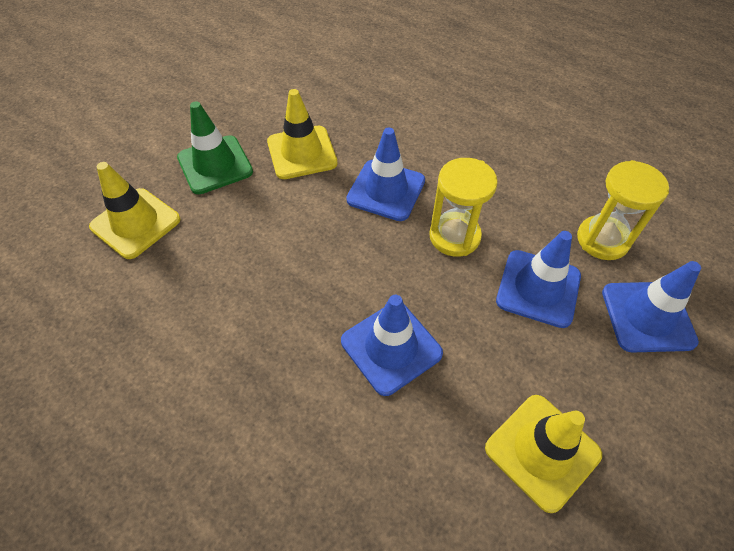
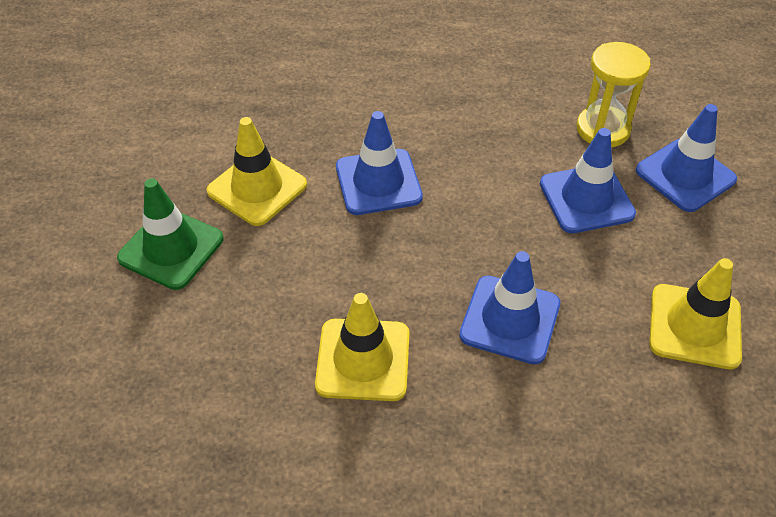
camera: 35 degrees left, 5 degrees down
yellow traffic cone [89,162,181,259] -> yellow traffic cone moved to [315,293,409,401]
yellow hourglass [430,158,498,257] -> none

